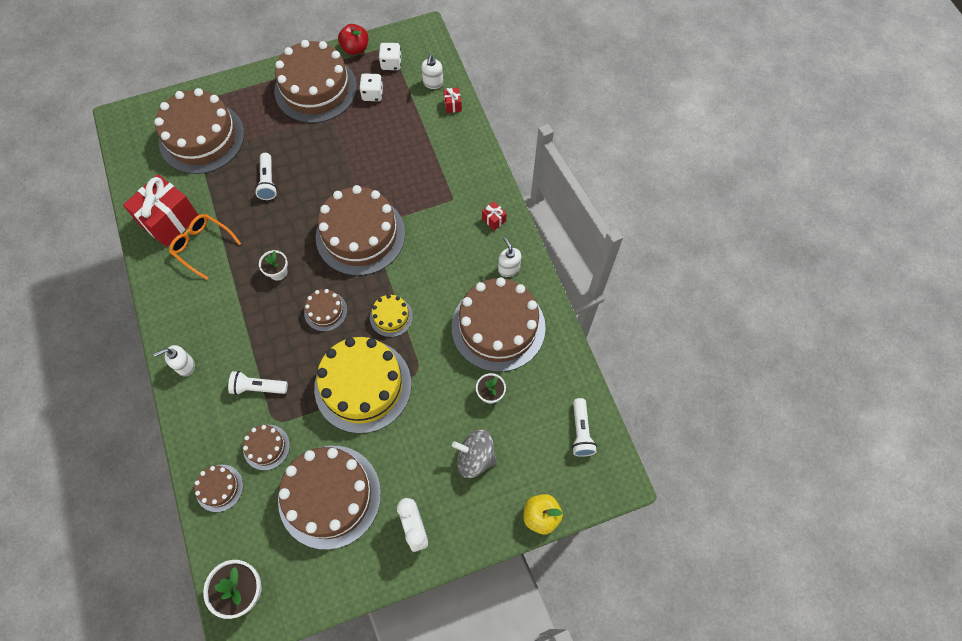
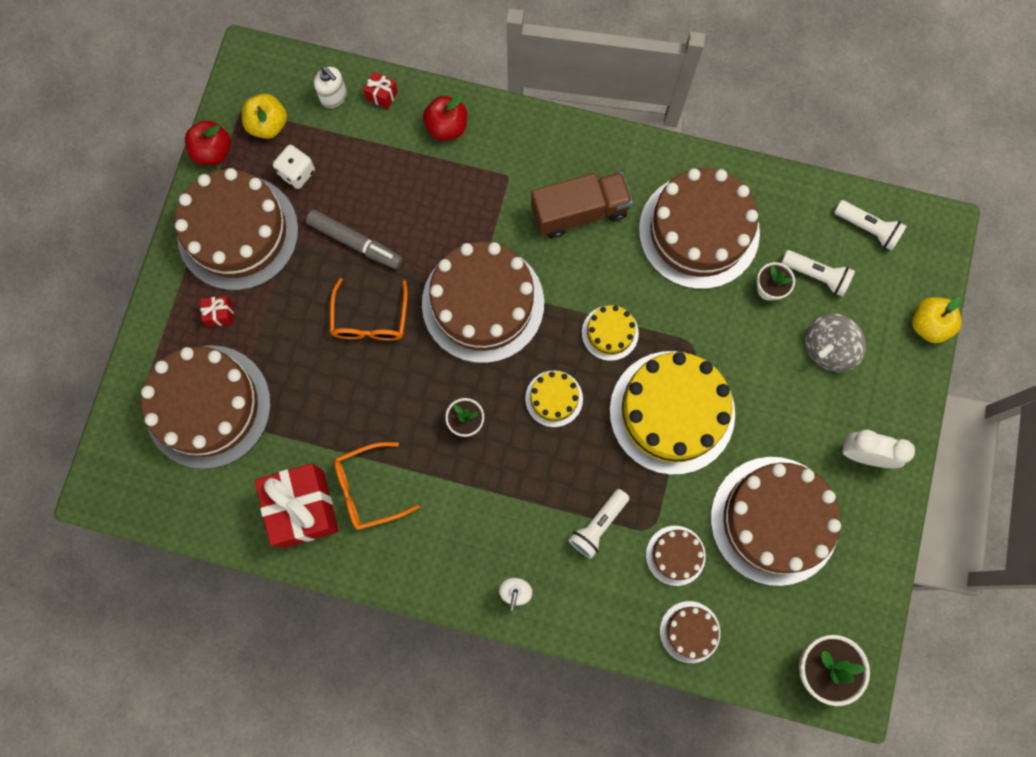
camera: 55 degrees left, 10 degrees up
white flashlight [255,153,277,200] -> white flashlight moved to [782,250,855,297]
brown cake [304,289,347,332] -> yellow cake [525,370,583,427]
white dice [379,43,401,70] -> yellow apple [242,94,287,139]
red gift [482,201,507,231] -> red gift moved to [200,296,234,327]
white soap dispenser [498,237,521,277] -> none
none -> grey marker [306,209,403,269]
none -> orange glasses [330,278,408,340]
none -> red apple [423,96,467,141]
none -> brown truck [531,172,633,238]

